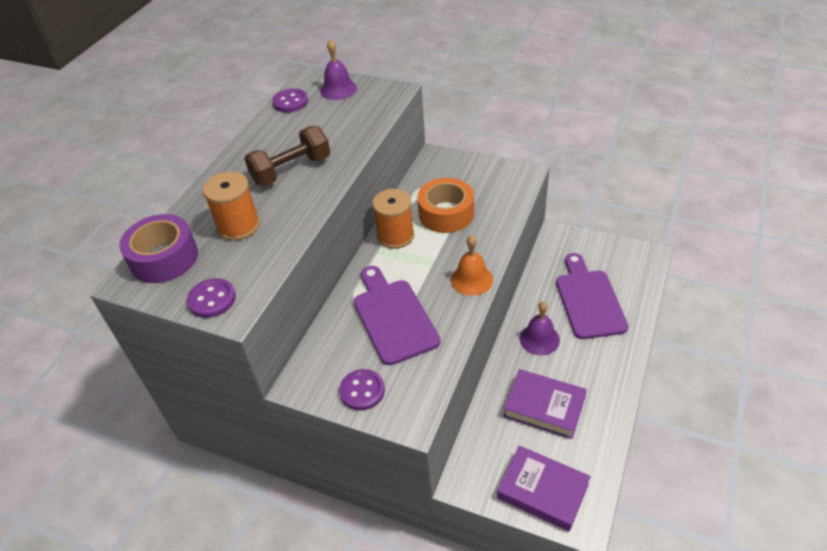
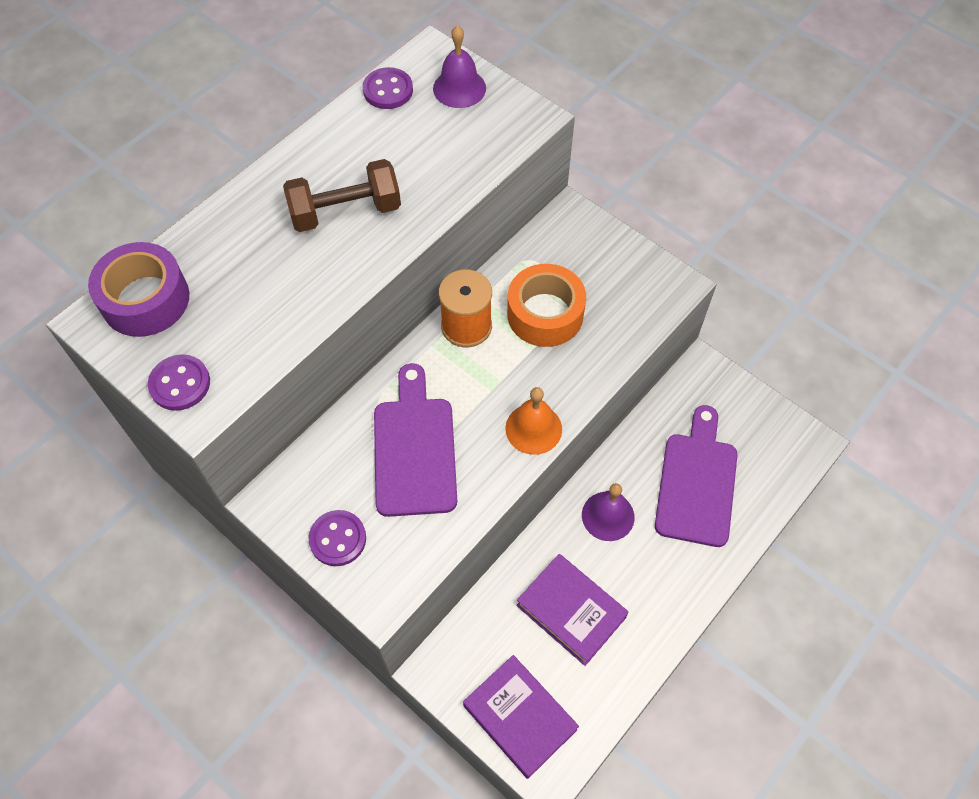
camera: 15 degrees right, 15 degrees up
orange spool [203,171,260,241] -> none

